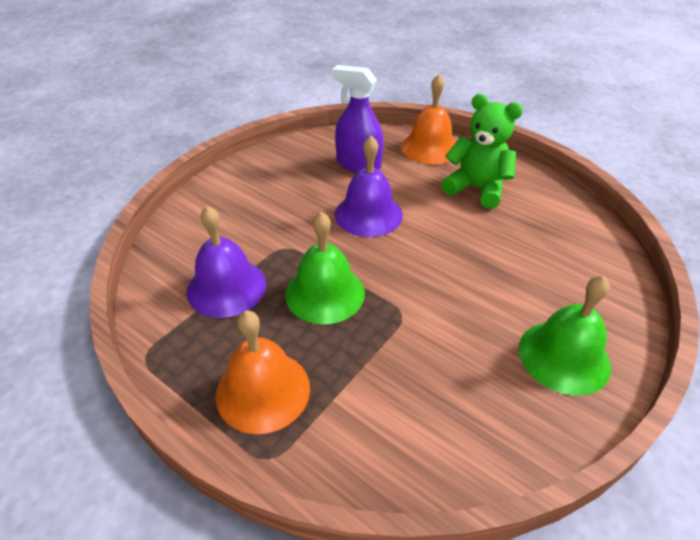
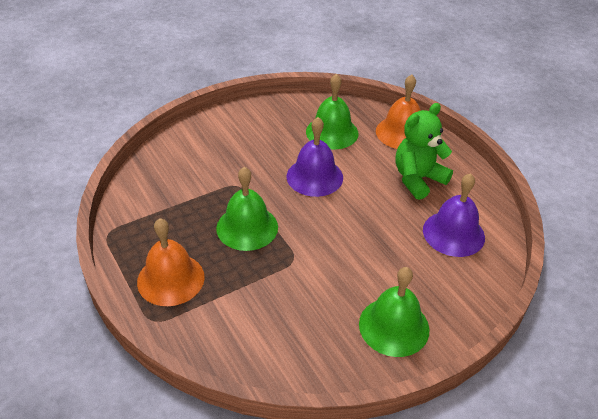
camera: 20 degrees right, 0 degrees up
purple bell [187,206,266,318] -> purple bell moved to [423,173,485,257]
purple spray bottle [332,65,384,173] -> green bell [306,74,359,149]
green teddy bear [441,94,523,209] -> green teddy bear turned 90 degrees counterclockwise [396,103,453,200]

